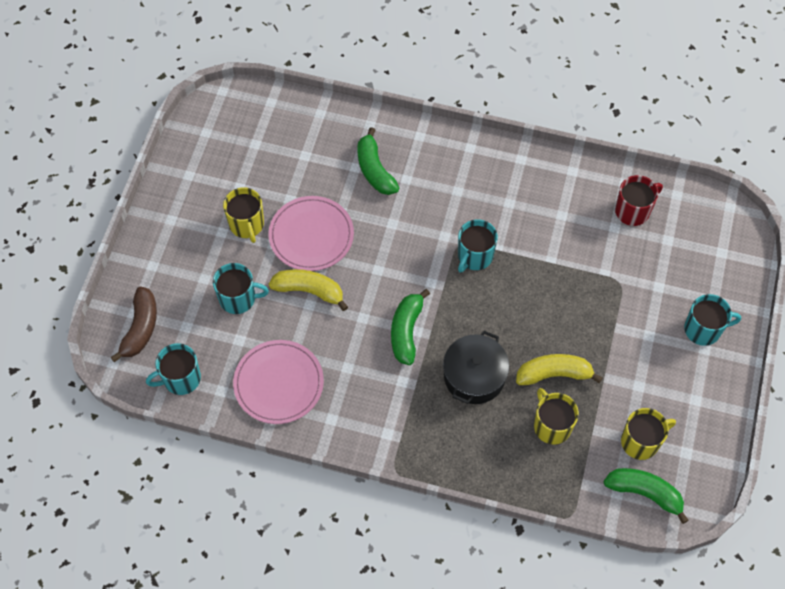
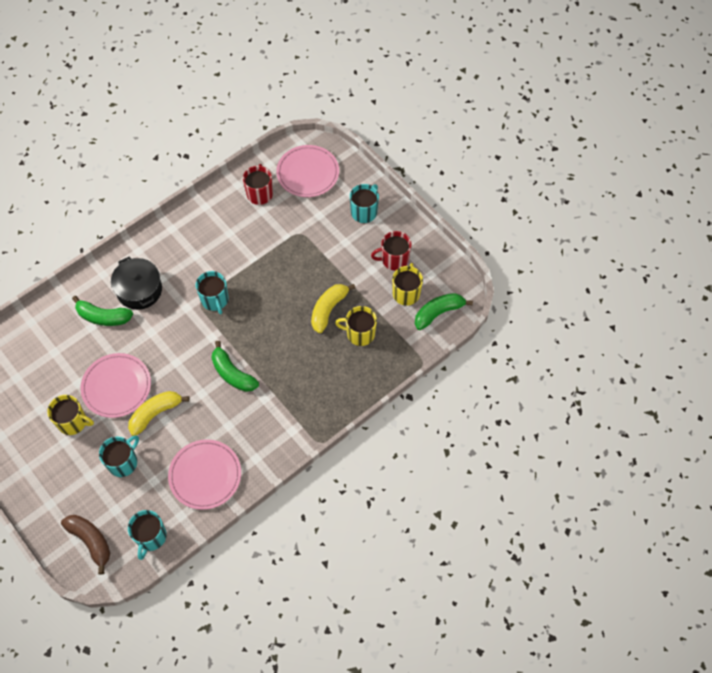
camera: 55 degrees left, 0 degrees up
black pot [443,331,509,404] -> black pot moved to [111,257,162,310]
none -> pink plate [276,145,339,197]
none -> red mug [371,231,412,271]

